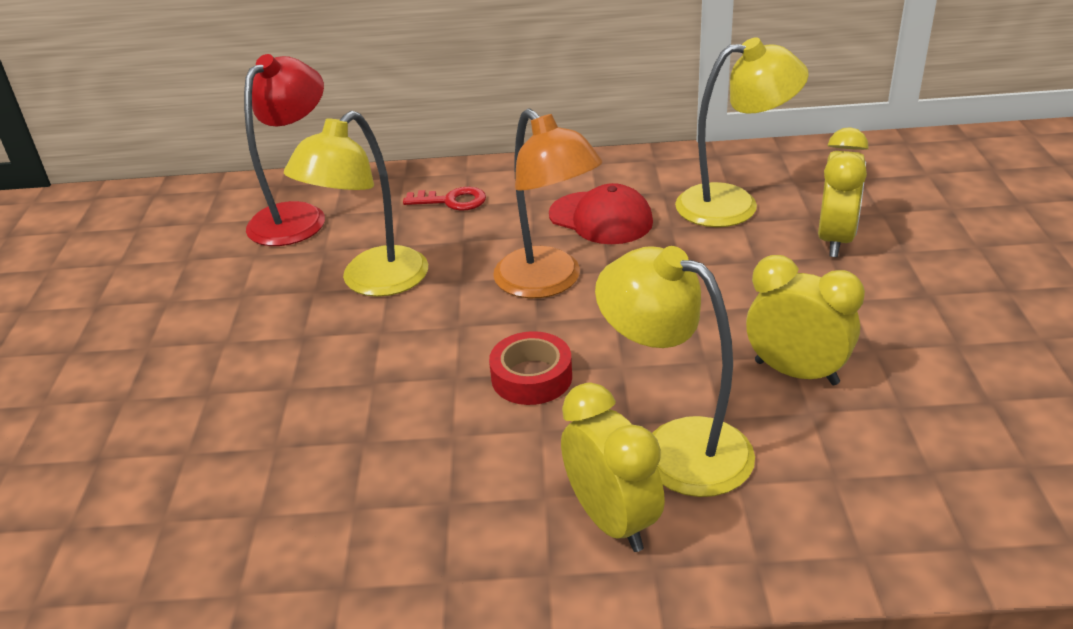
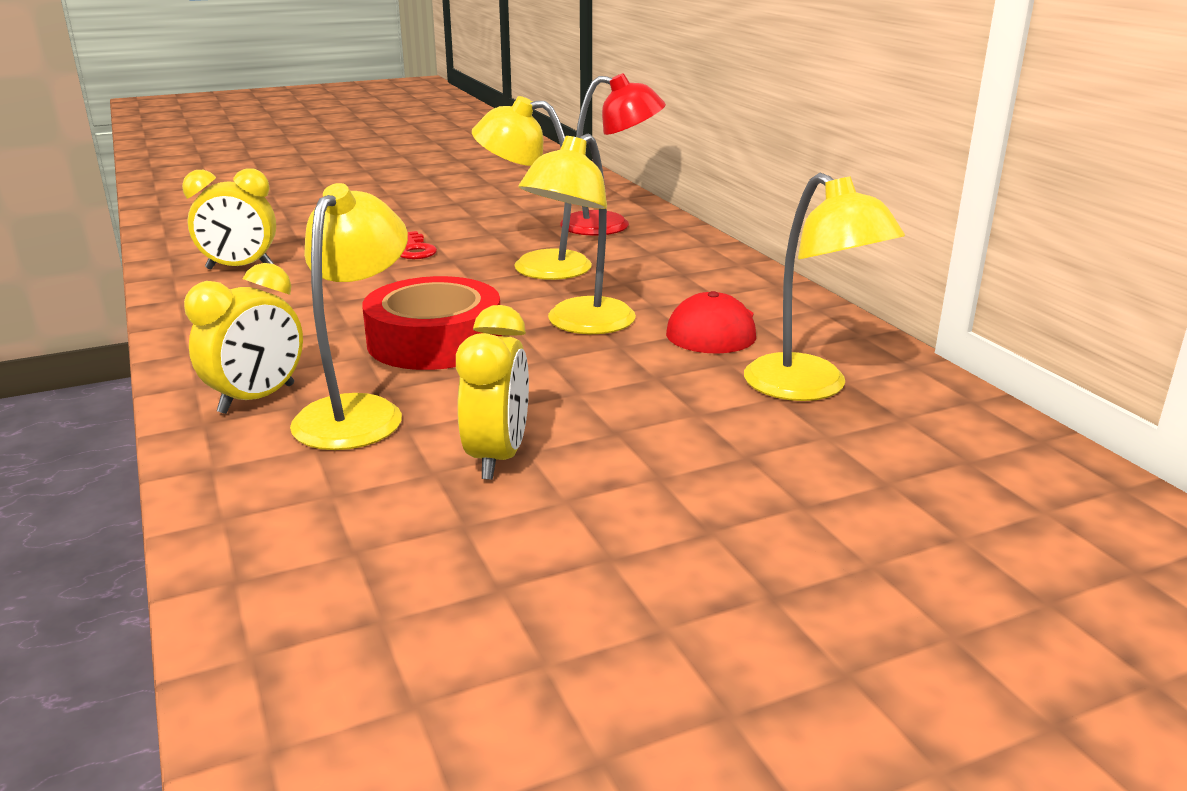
camera: 65 degrees right, 10 degrees down
red key [403,187,486,211] -> red key moved to [400,231,437,259]
red tape [489,331,572,405] -> red tape [362,276,502,370], size x1.77
orange lamp [493,109,603,298] -> yellow lamp [518,133,636,334]
yellow clock [818,127,869,257] -> yellow clock moved to [182,168,276,269]

